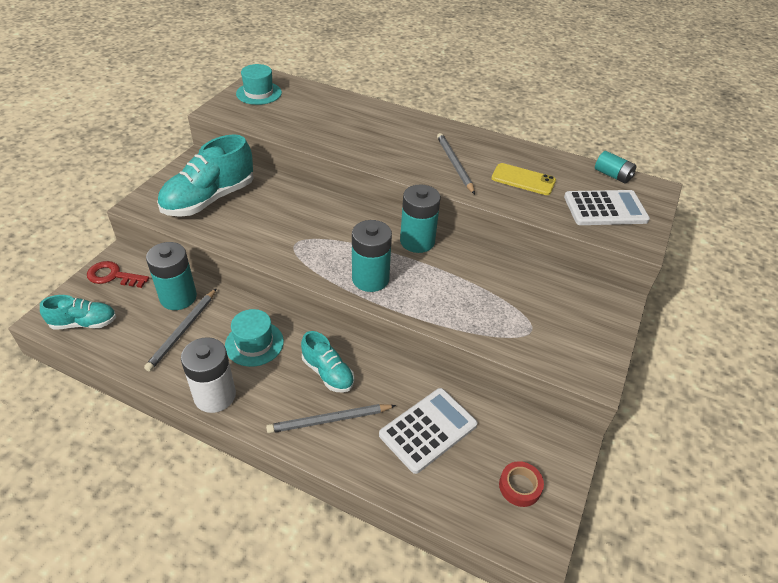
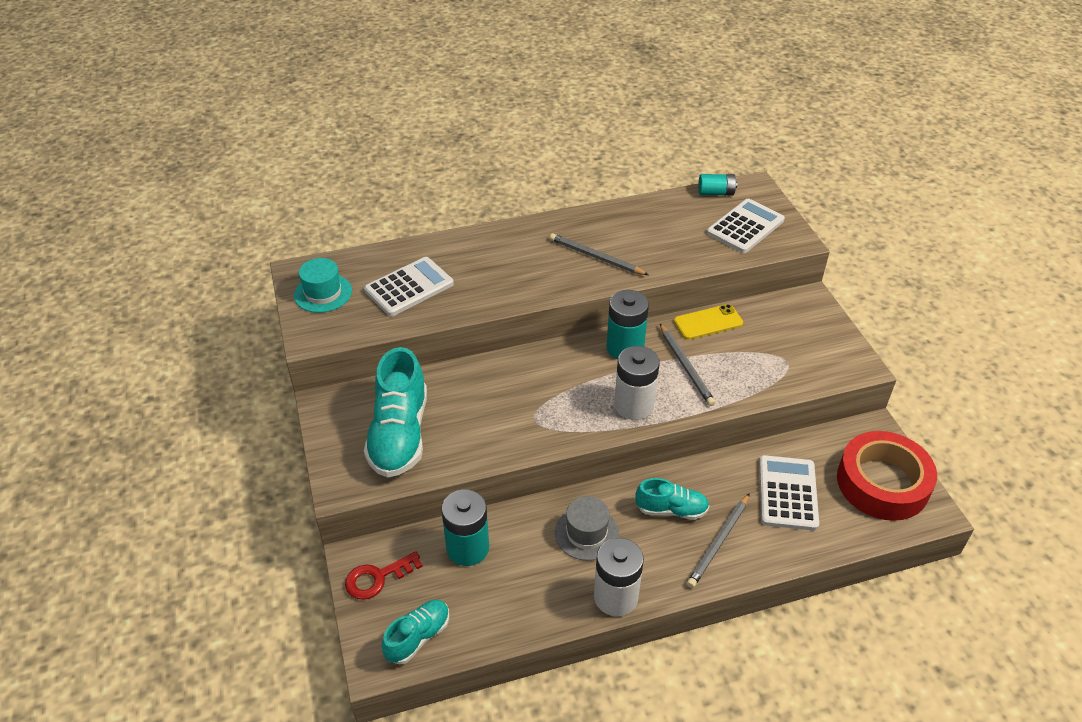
camera: 40 degrees left, 0 degrees up
grey pencil [144,288,217,372] -> grey pencil moved to [660,324,715,406]
turquoise hat [225,309,284,367] -> grey hat [555,496,619,561]
turquoise battery [352,220,392,292] -> white battery [614,346,660,420]
yellow phone [491,163,556,195] -> yellow phone moved to [674,304,743,340]
red tape [499,461,544,507] -> red tape [837,431,937,521], size x2.39
none -> white calculator [364,257,454,316]

